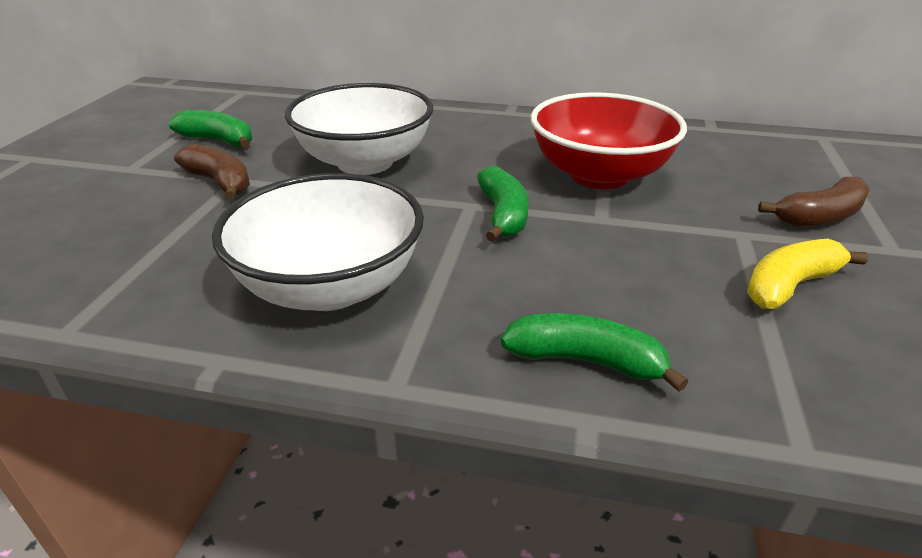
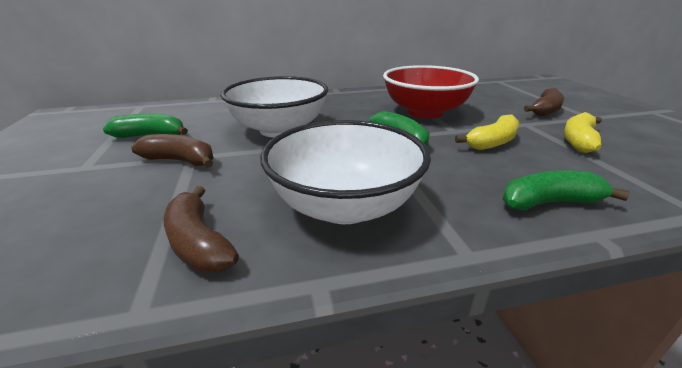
camera: 25 degrees left, 5 degrees down
none -> brown banana [164,186,239,273]
none -> yellow banana [455,115,519,150]

